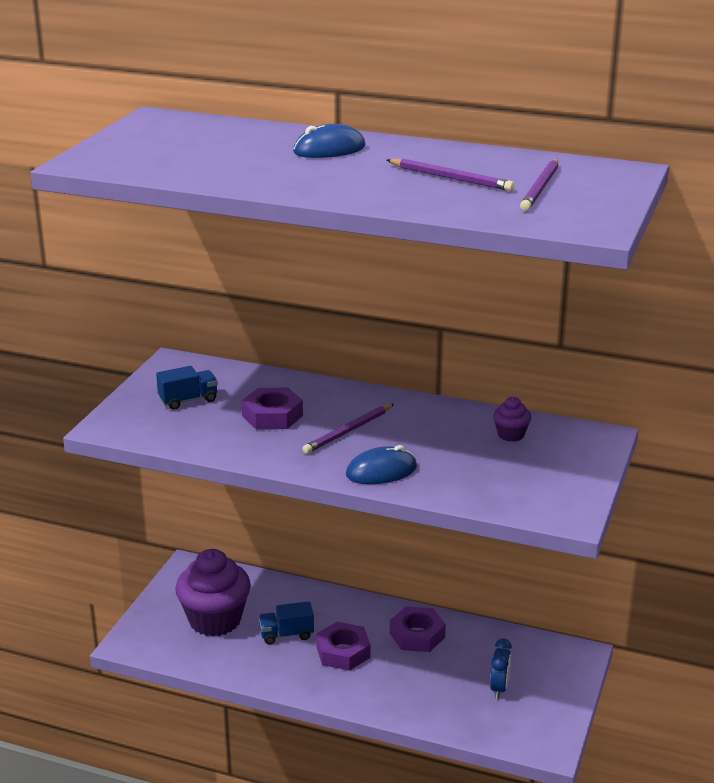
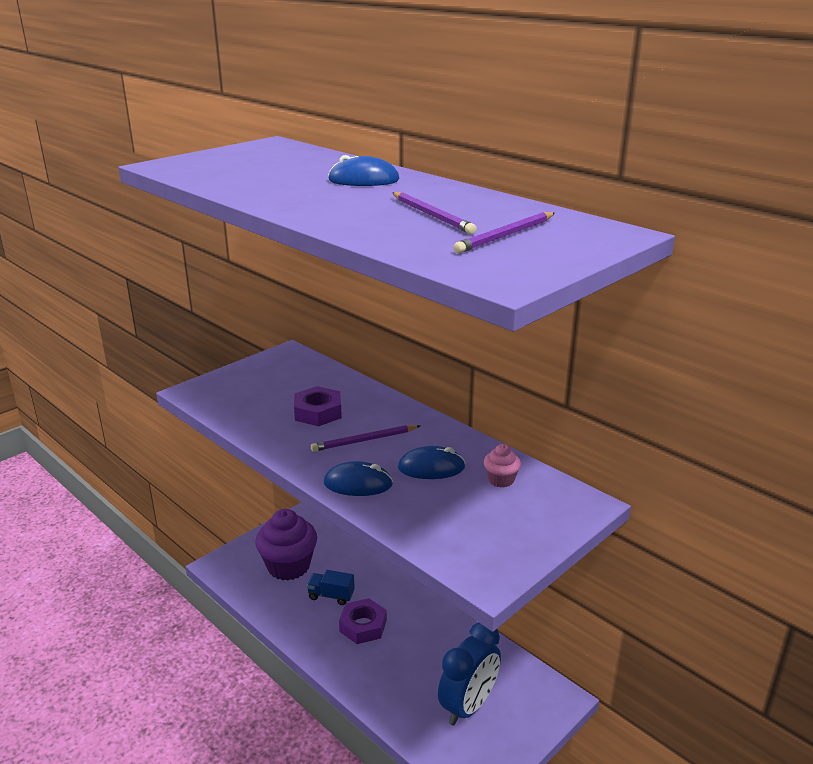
camera: 25 degrees right, 0 degrees up
blue truck [156,366,218,410] -> none
purple nut [390,606,446,652] -> none
blue clock [490,639,512,698] -> blue clock [438,622,501,726], size x1.93
purple cupcake [493,397,532,442] -> pink cupcake [484,444,521,488]
none -> blue mouse [398,446,465,479]

